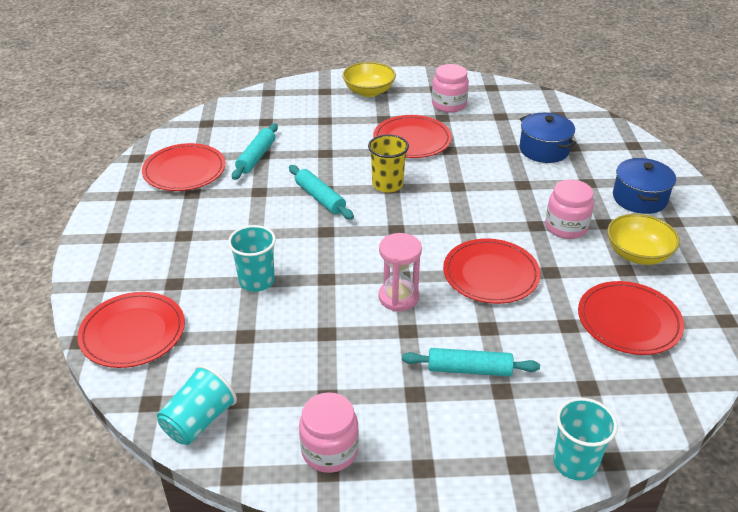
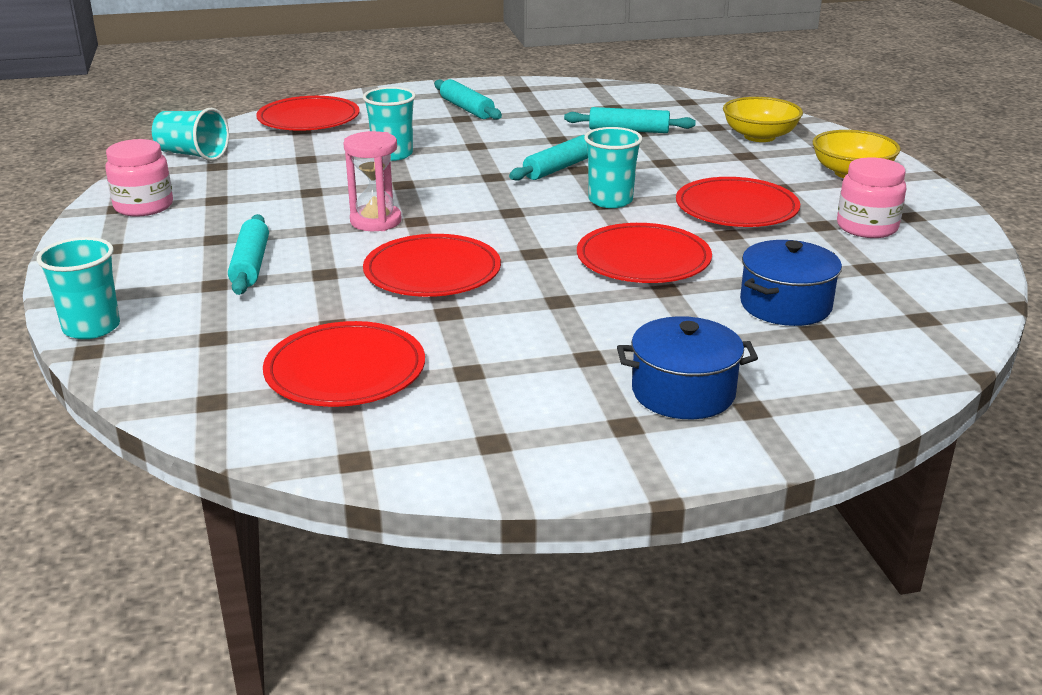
camera: 80 degrees right, 10 degrees down
red plate [142,143,226,191] -> red plate moved to [577,223,712,283]
yellow cup [368,134,409,193] -> turquoise cup [584,127,643,208]
pink jar [545,179,594,239] -> none
yellow bowl [607,214,680,265] -> yellow bowl moved to [723,97,803,142]
none -> turquoise rolling pin [434,79,502,120]

